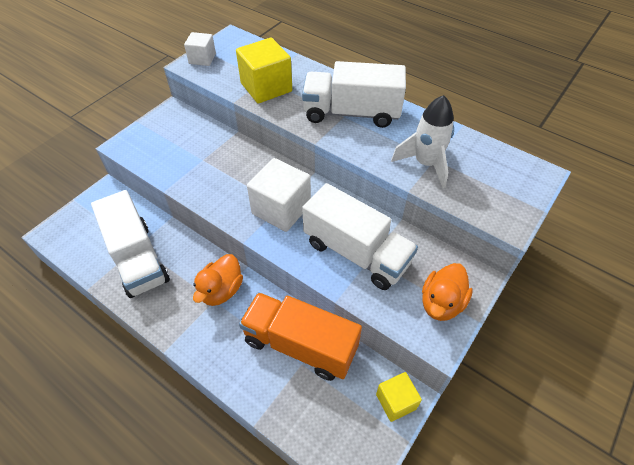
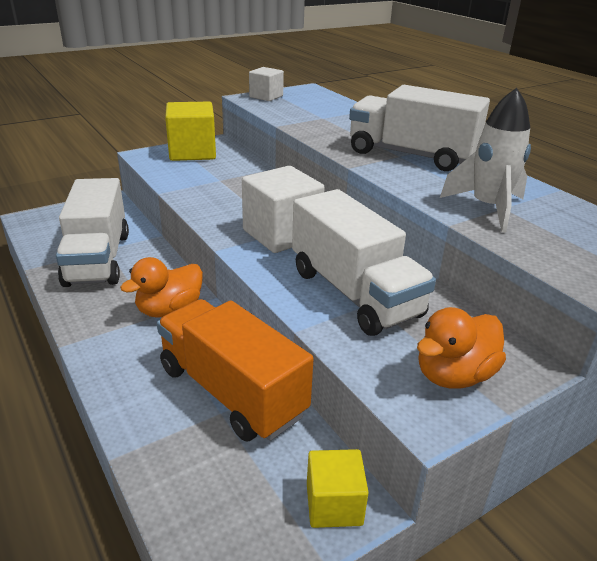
camera: 20 degrees right, 20 degrees down
yellow cube [236,38,292,103] -> yellow cube moved to [165,102,216,161]

